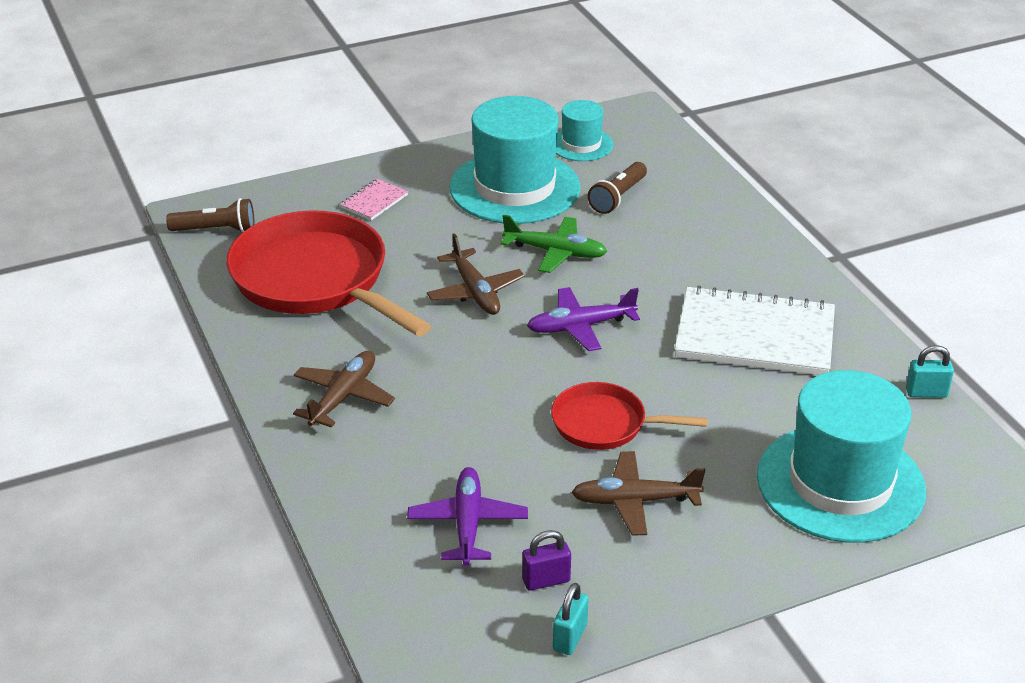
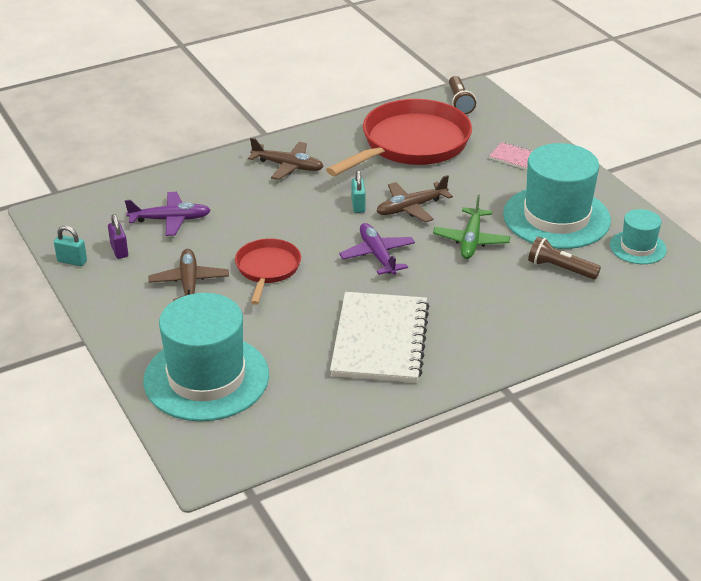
camera: 85 degrees right, 0 degrees up
turquoise padlock [906,345,954,398] -> turquoise padlock moved to [351,170,366,213]

